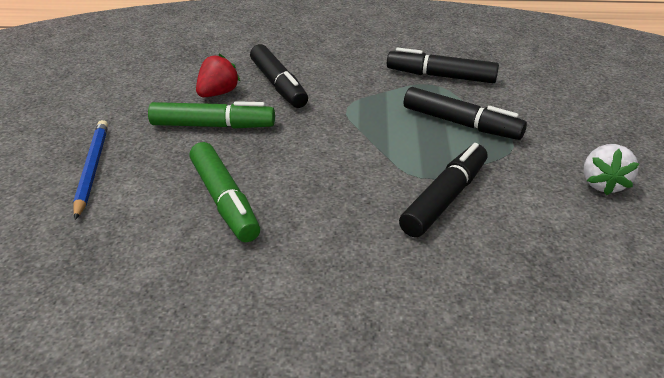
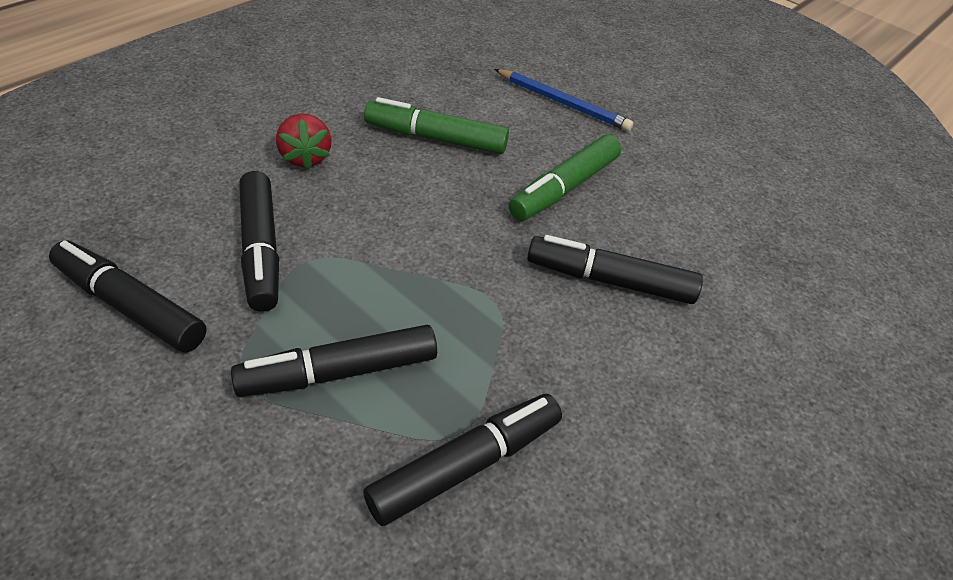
camera: 125 degrees right, 10 degrees up
red strawberry [196,54,240,97] -> red strawberry moved to [276,113,332,170]
white strawberry [583,144,639,195] -> none
none -> black marker [49,240,206,353]

